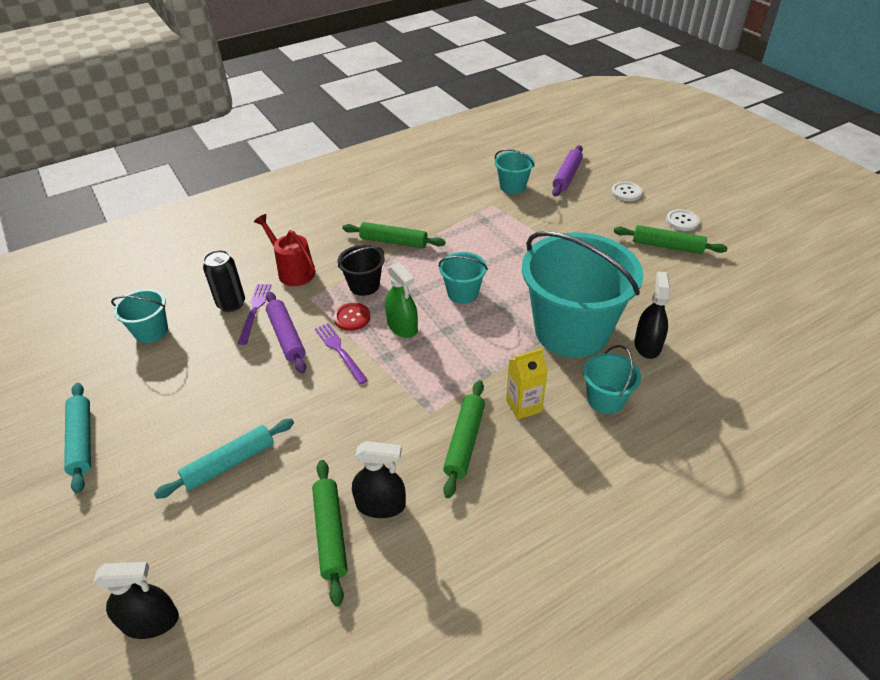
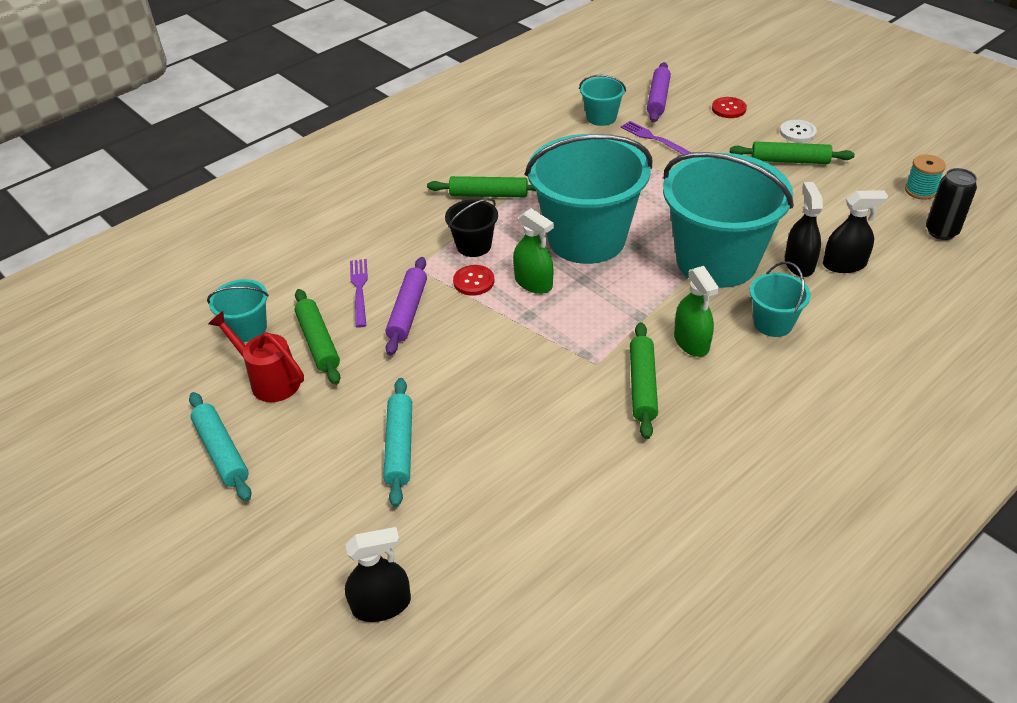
camera: 10 degrees left, 0 degrees up
turquoise rolling pin [154,419,294,499] -> turquoise rolling pin turned 45 degrees counterclockwise [383,378,412,507]
black can [203,250,245,312] -> black can moved to [926,168,977,240]
red watering can [254,214,315,286] -> red watering can moved to [208,311,304,402]
purple rolling pin [266,291,306,373] -> purple rolling pin turned 45 degrees clockwise [385,257,427,355]
green rolling pin [312,460,348,606] -> green rolling pin moved to [295,289,340,385]
purple fork [315,323,368,384] -> purple fork moved to [620,121,692,155]
black spray bottle [352,441,406,518] -> black spray bottle moved to [823,191,888,273]
turquoise bucket [439,252,488,304] -> turquoise bucket [525,134,652,264], size x2.23
yellow carton [506,348,548,420] -> green spray bottle [674,266,719,357]
white button [611,182,642,201] -> red button [712,97,747,118]
none -> turquoise spool [905,154,946,200]

